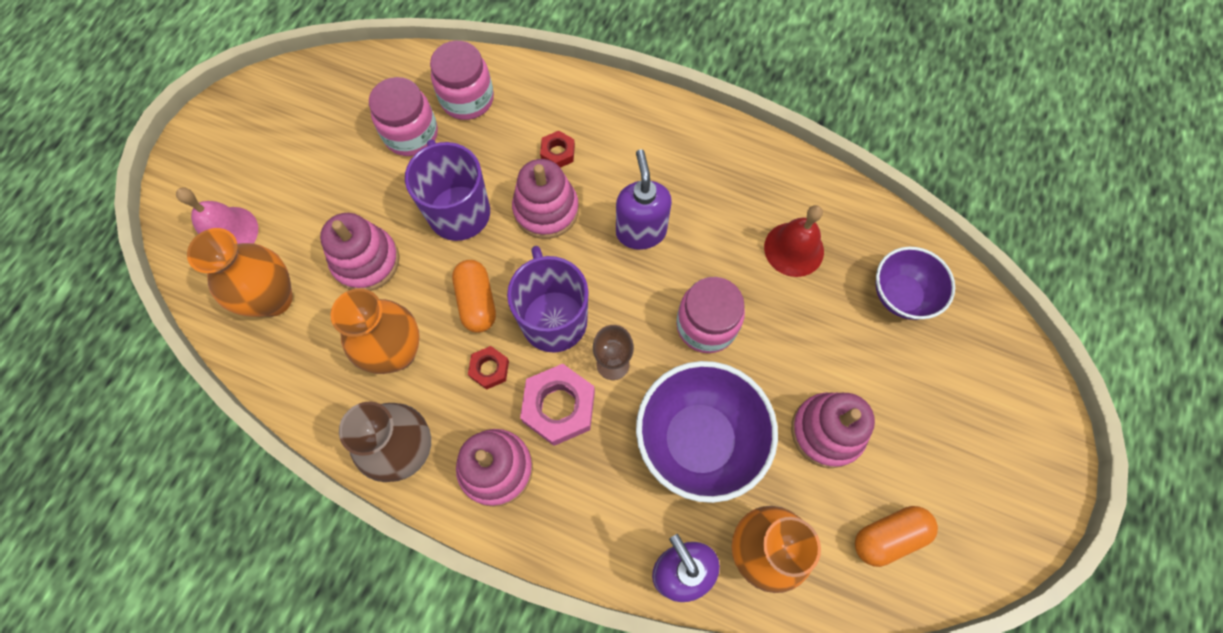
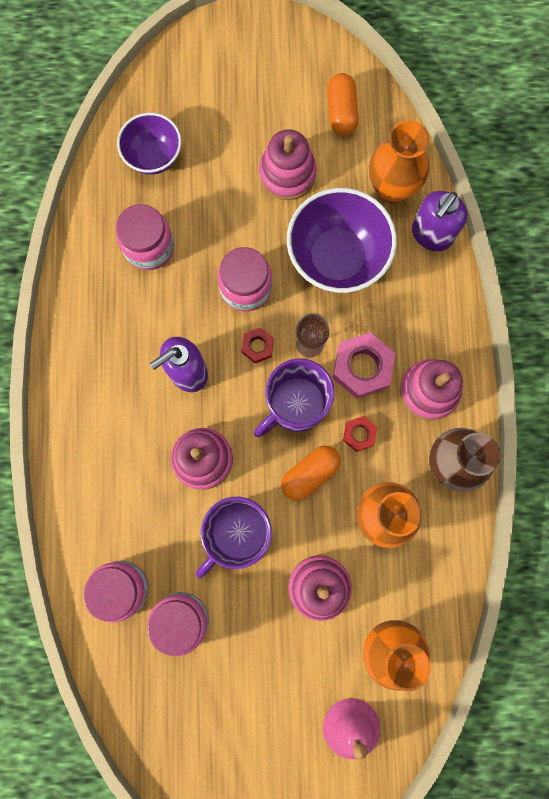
camera: 115 degrees left, 10 degrees up
red nut [540,131,575,168] -> red nut moved to [241,327,274,363]
red bell [764,205,824,277] -> pink jar [116,204,174,270]
orange capsule [855,506,938,567] -> orange capsule turned 45 degrees clockwise [327,73,359,135]

